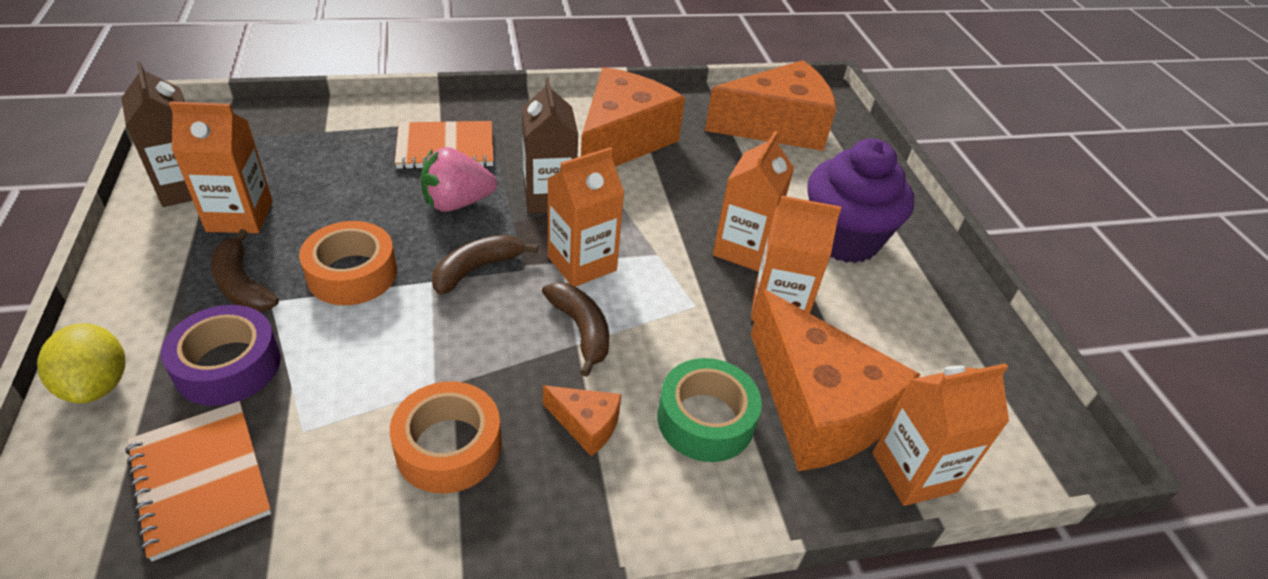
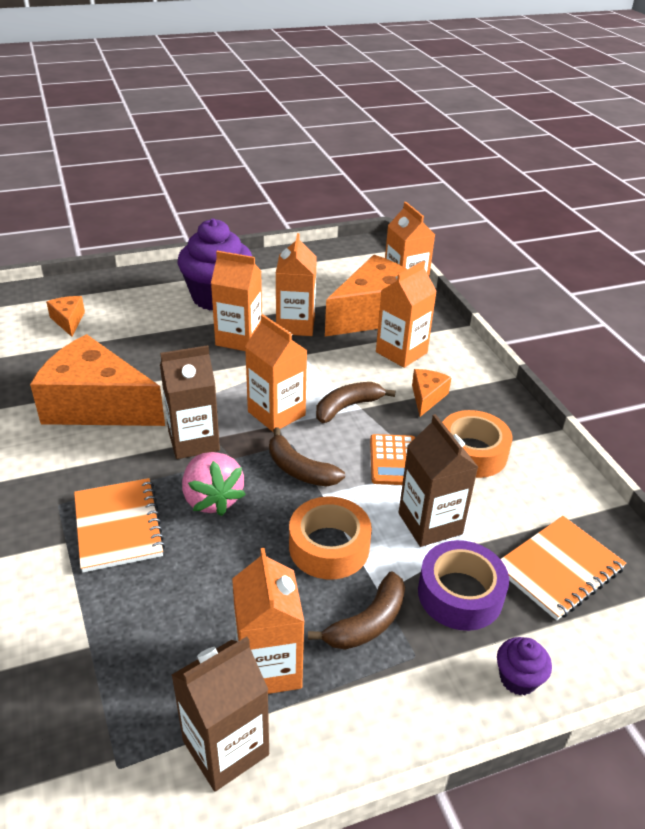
camera: 95 degrees left, 5 degrees down
yellow lemon [37,323,125,403] -> purple cupcake [497,637,552,696]
green tape [657,358,762,462] -> orange carton [376,261,437,368]
orange cheese [705,60,837,151] -> orange cheese [46,296,85,337], size x0.44
none -> orange calculator [370,434,415,485]
none -> brown carton [399,414,478,547]

